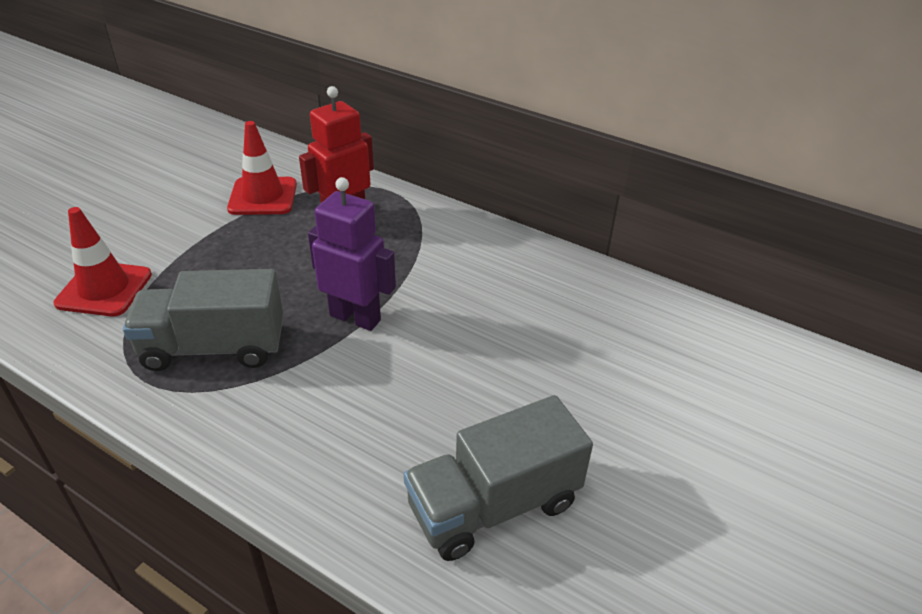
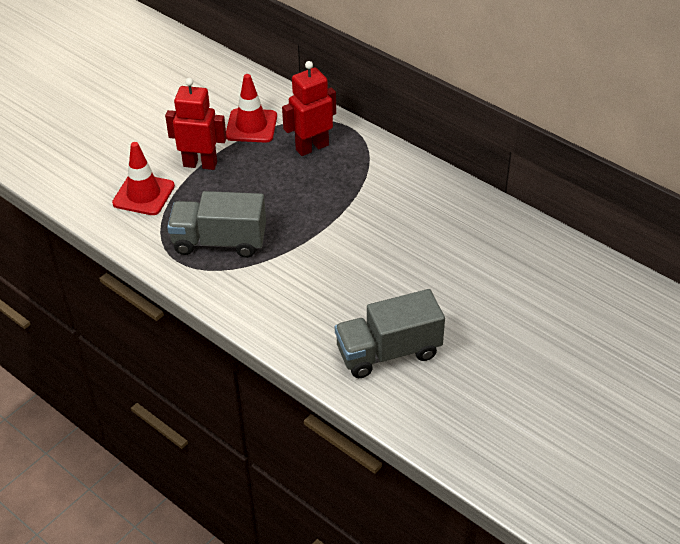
camera: 10 degrees right, 5 degrees up
purple robot [308,177,396,331] -> none
none -> red robot [165,78,227,170]

